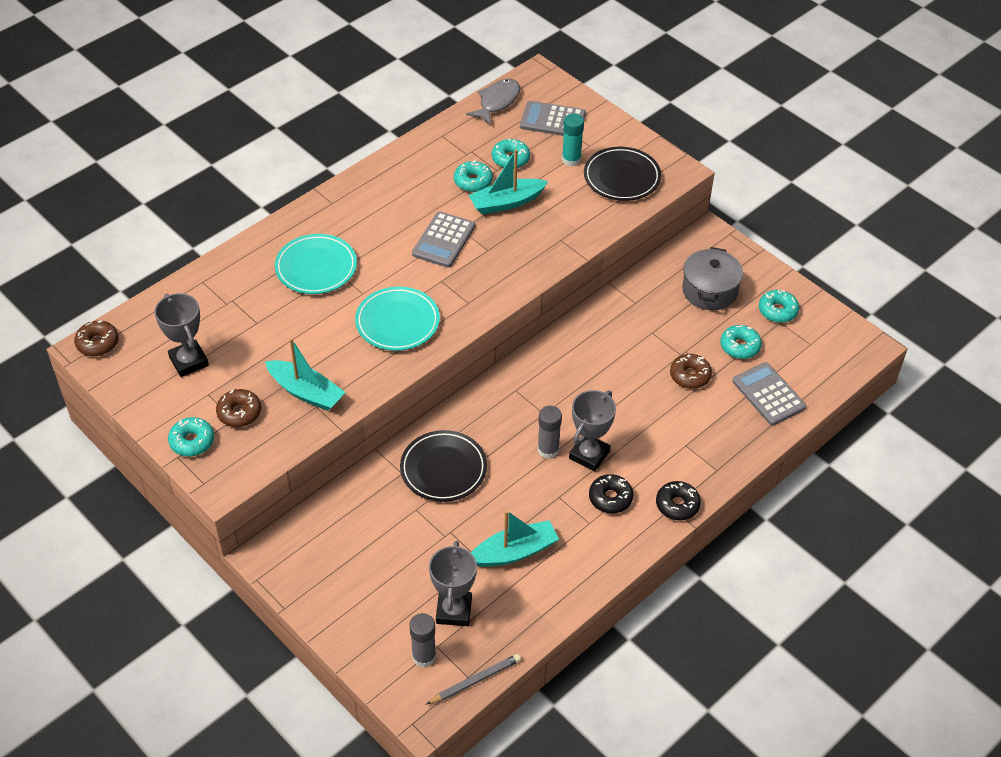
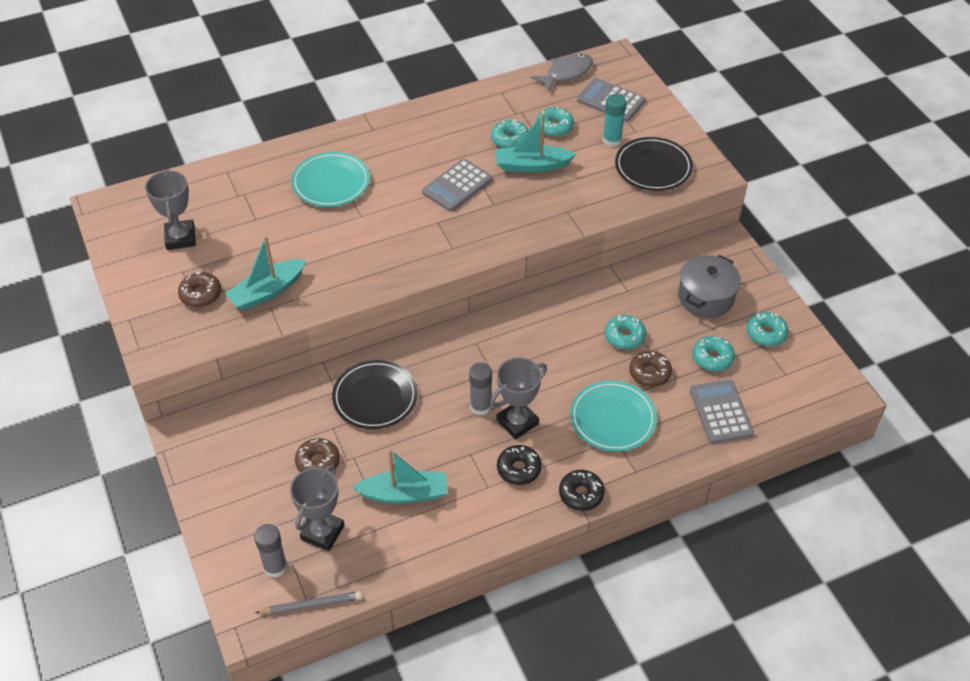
camera: 20 degrees right, 0 degrees up
brown donut [74,320,119,356] -> brown donut moved to [295,438,340,472]
turquoise donut [168,417,214,456] -> turquoise donut moved to [605,315,646,350]
turquoise boat [265,338,345,411] -> turquoise boat turned 90 degrees clockwise [225,236,306,310]
turquoise plate [355,287,440,351] -> turquoise plate moved to [570,380,657,452]

